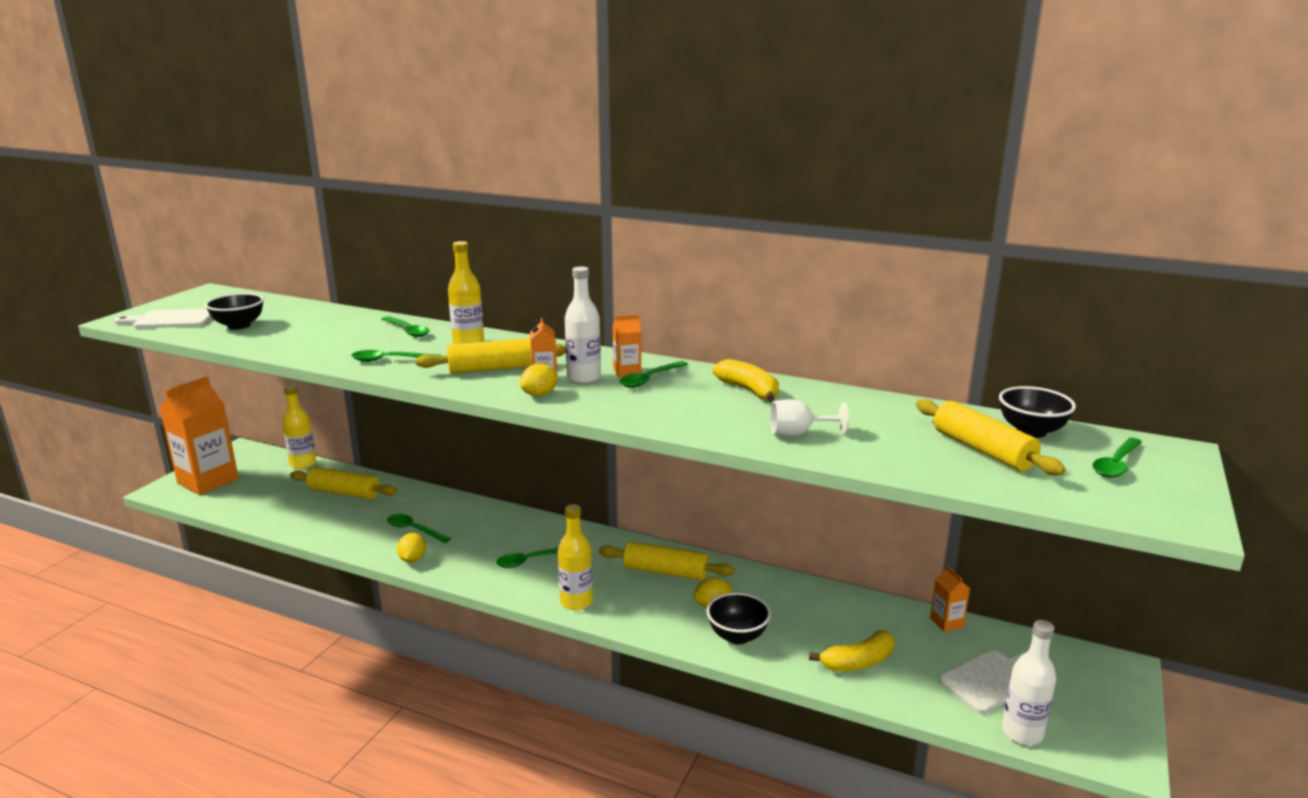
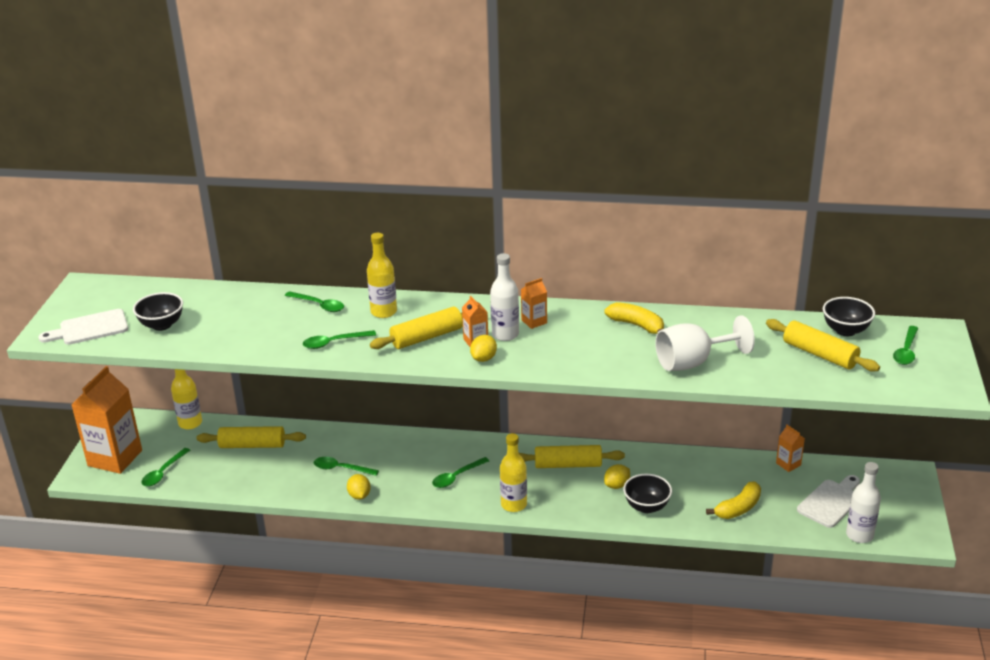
camera: 15 degrees left, 10 degrees up
green spoon [619,361,688,388] -> green spoon moved to [141,448,190,487]
white goblet [770,399,849,436] -> white goblet [655,315,755,371], size x1.70

